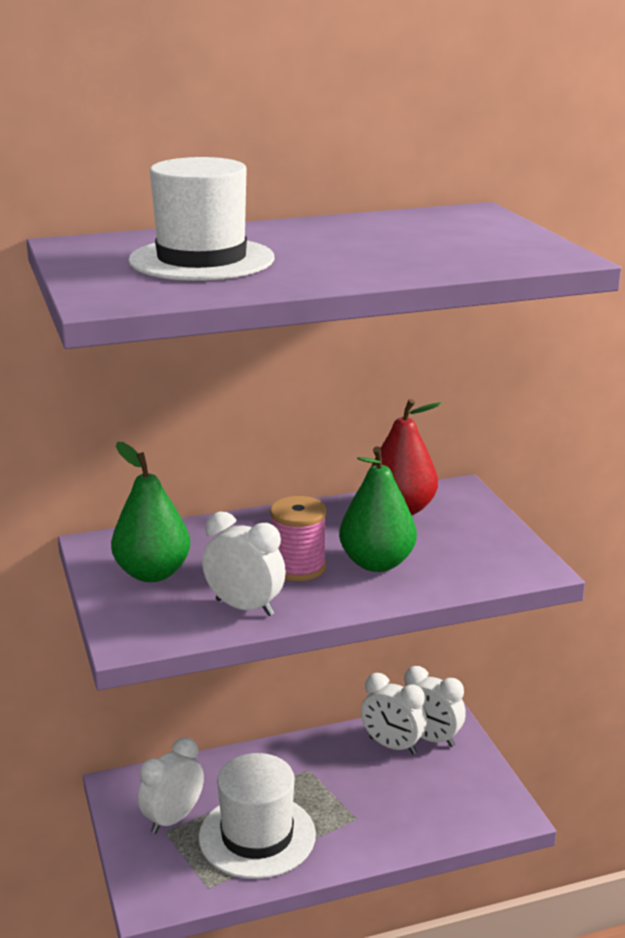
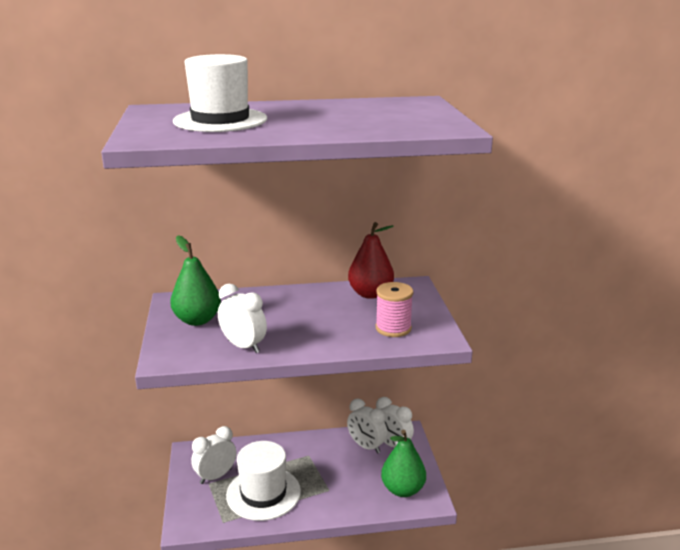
camera: 10 degrees right, 0 degrees up
pink spool [270,496,327,581] -> pink spool moved to [376,282,413,337]
green pear [339,447,417,572] -> green pear moved to [381,430,426,497]

